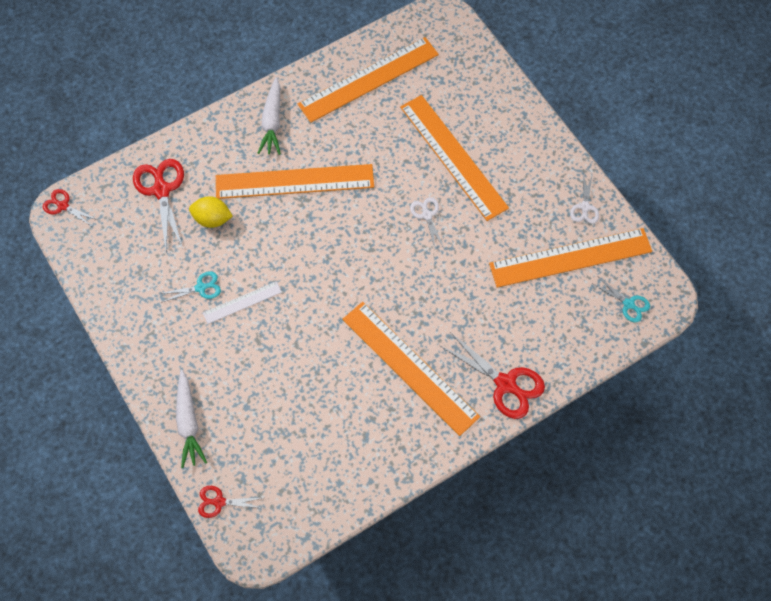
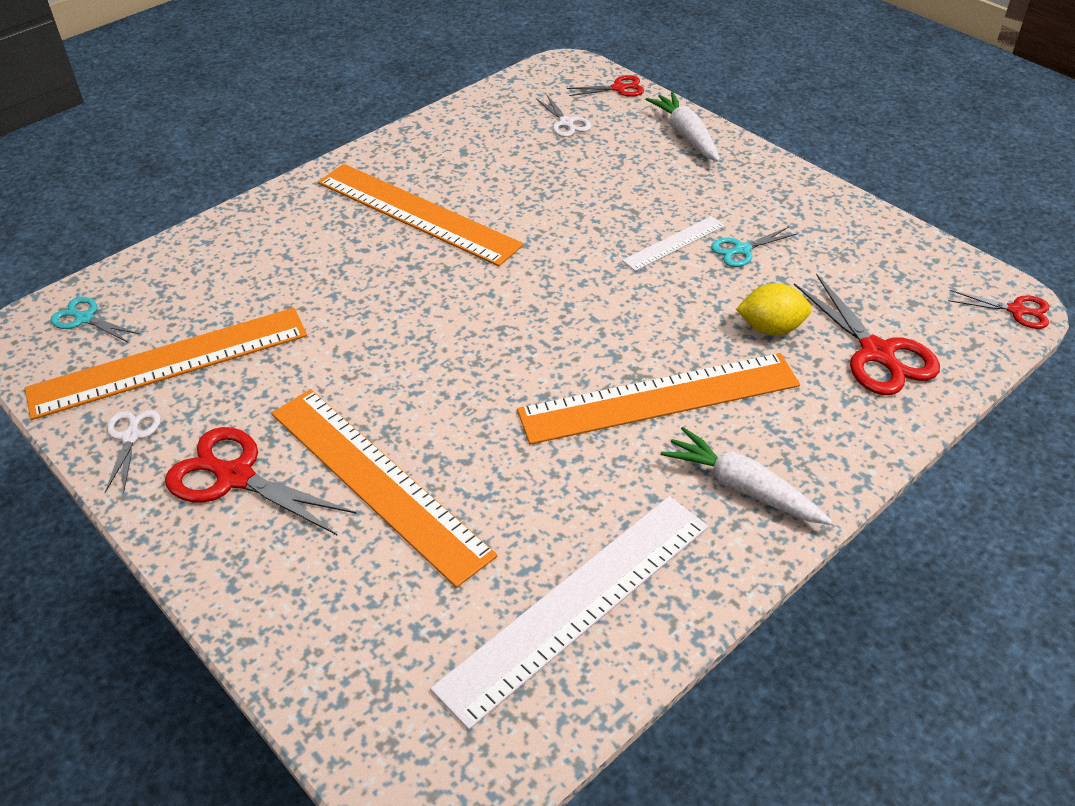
camera: 170 degrees right, 20 degrees down
white carrot [257,77,281,155] -> white carrot turned 45 degrees counterclockwise [661,427,832,525]
orange ruler [298,37,439,123] -> white ruler [430,496,708,730]
white scissors [410,197,444,248] -> white scissors moved to [536,95,591,137]
red scissors [439,332,545,419] -> red scissors moved to [165,427,357,536]

